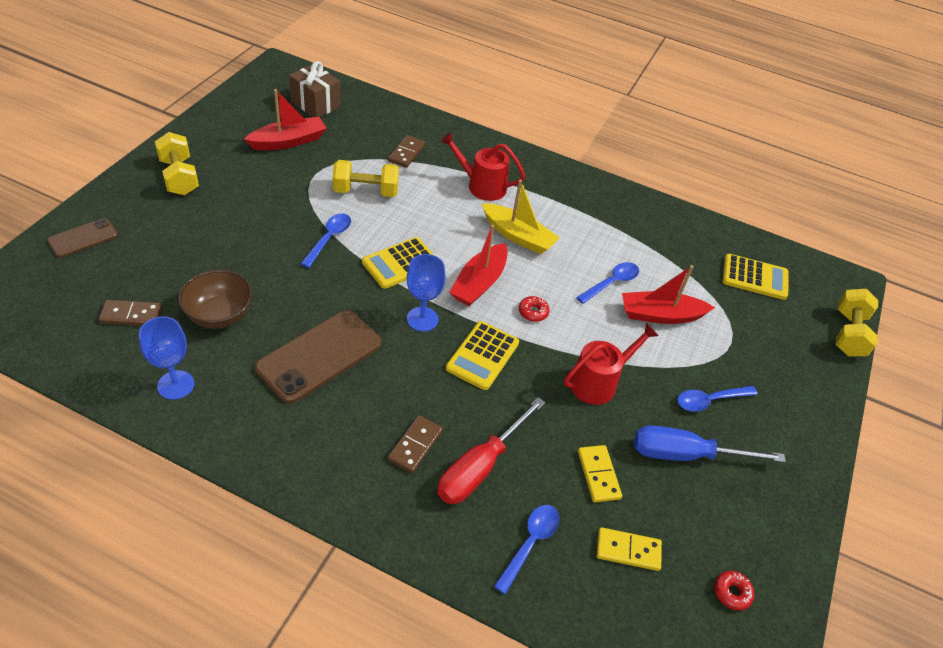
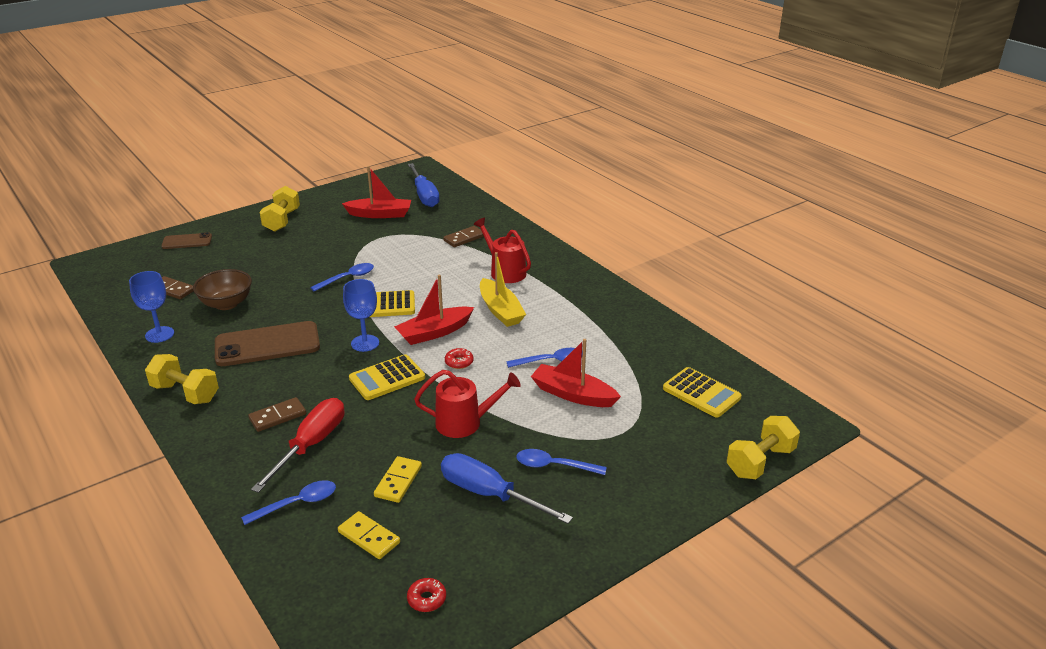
camera: 35 degrees right, 15 degrees down
brown gift [289,61,341,117] -> blue screwdriver [408,163,439,207]
yellow dumbbell [333,160,399,197] -> yellow dumbbell moved to [145,354,219,404]
red screwdriver [437,397,545,504] -> red screwdriver turned 135 degrees clockwise [251,398,344,493]

